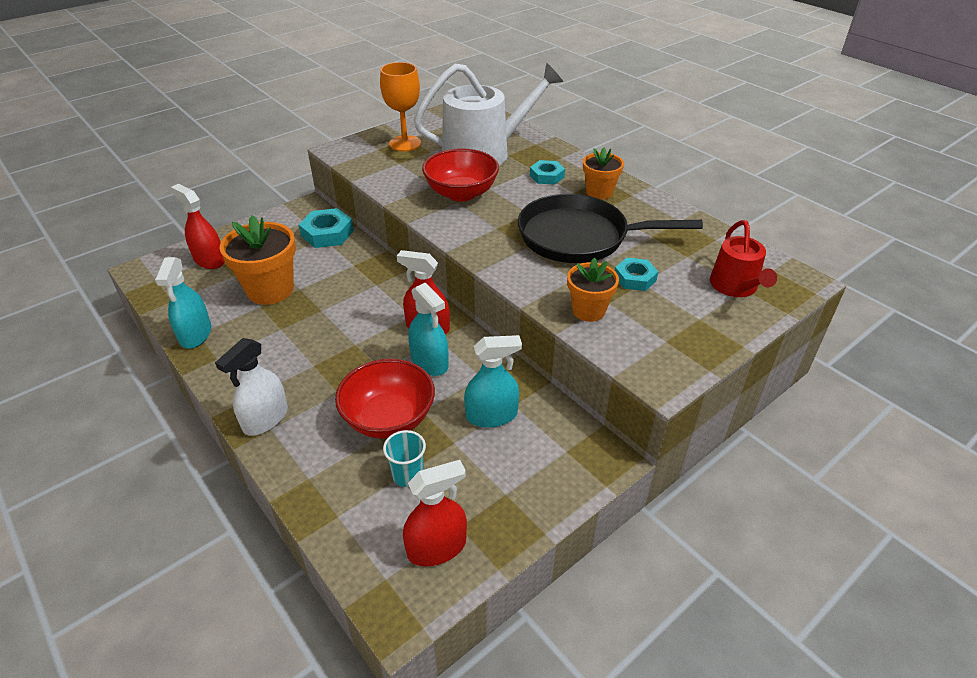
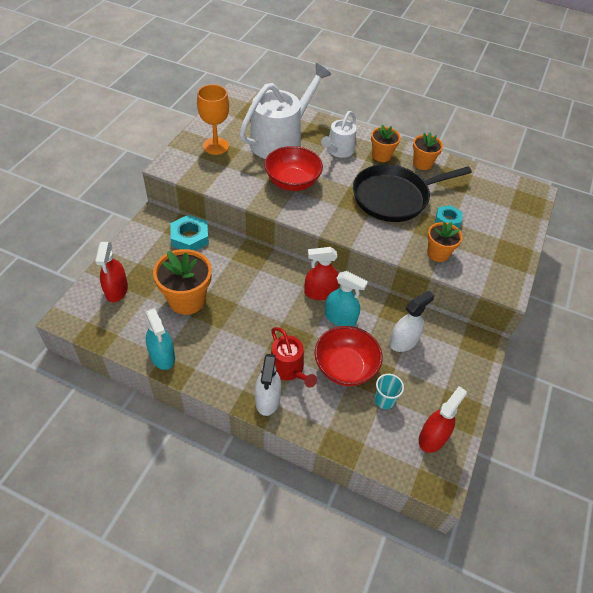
camera: 30 degrees left, 10 degrees up
red spray bottle [170,184,225,269] -> red spray bottle turned 105 degrees counterclockwise [95,242,128,302]
turquoise spray bottle [464,335,522,428] -> white spray bottle [389,290,434,352]
turquoise nut [530,160,565,185] -> white watering can [321,111,356,158]
red watering can [710,220,777,297] -> red watering can moved to [271,327,317,388]
none -> orange flower pot [413,132,443,170]

